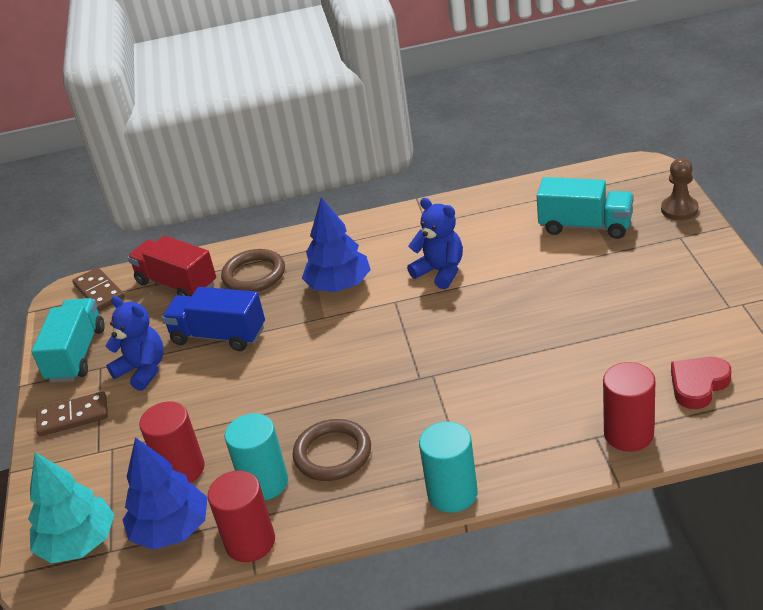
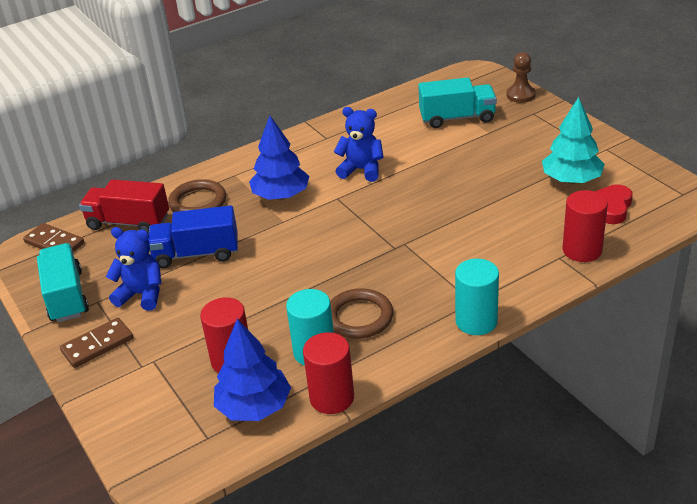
camera: 25 degrees left, 0 degrees up
turquoise tree [28,452,115,563] -> turquoise tree moved to [542,97,605,184]

